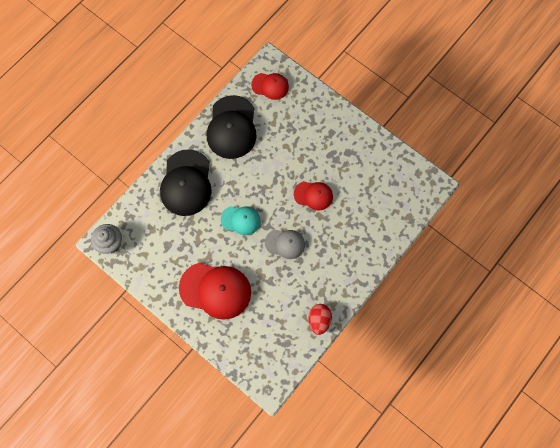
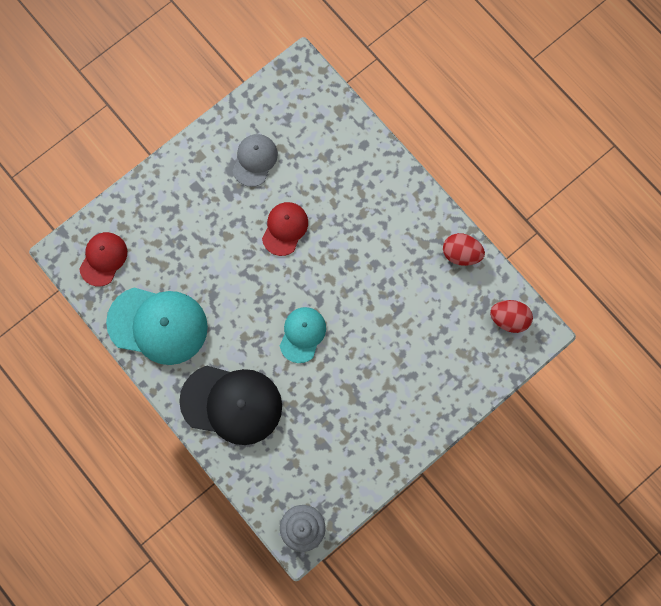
camera: 80 degrees left, 5 degrees up
red cap [179,263,251,320] -> none
black cap [207,95,257,159] -> turquoise cap [106,288,208,365]
grey cap [265,229,305,259] -> grey cap moved to [232,134,278,187]
none -> red egg [490,300,533,333]

